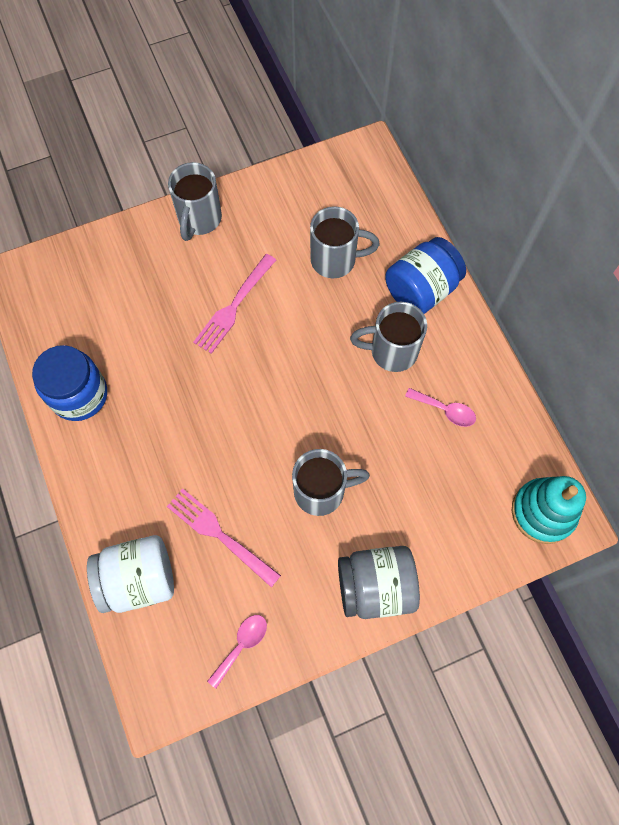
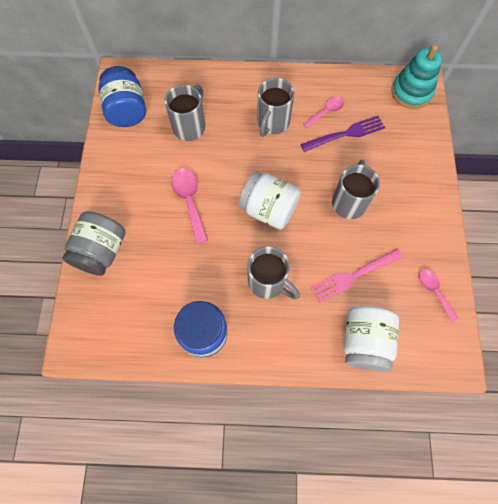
camera: 65 degrees left, 0 degrees up
grey mug [168,162,222,241] -> grey mug moved to [247,246,300,299]
pink fork [193,254,276,354] -> pink spoon [171,168,208,244]
grey jar [338,546,420,619] -> grey jar moved to [62,211,126,276]
blue jar [385,237,466,314] -> blue jar moved to [98,66,146,127]
none -> white jar [239,171,301,230]
none -> purple fork [301,116,385,152]

